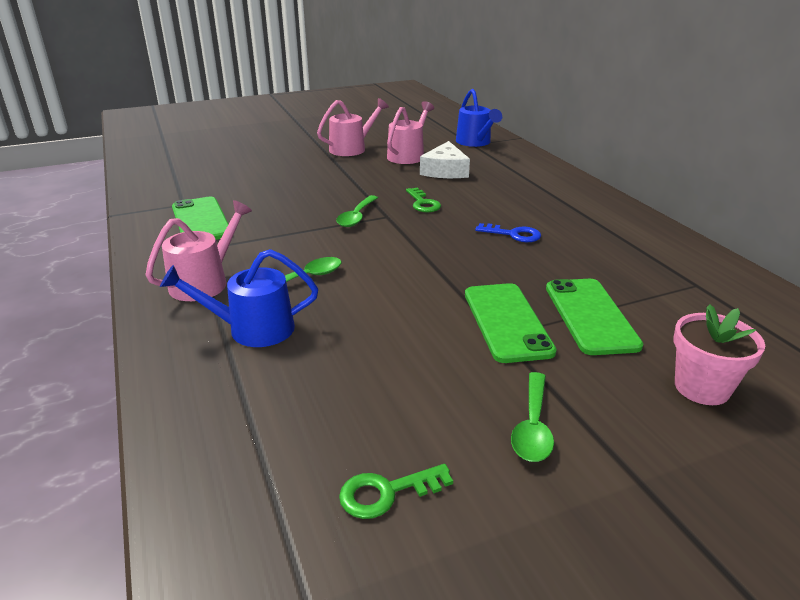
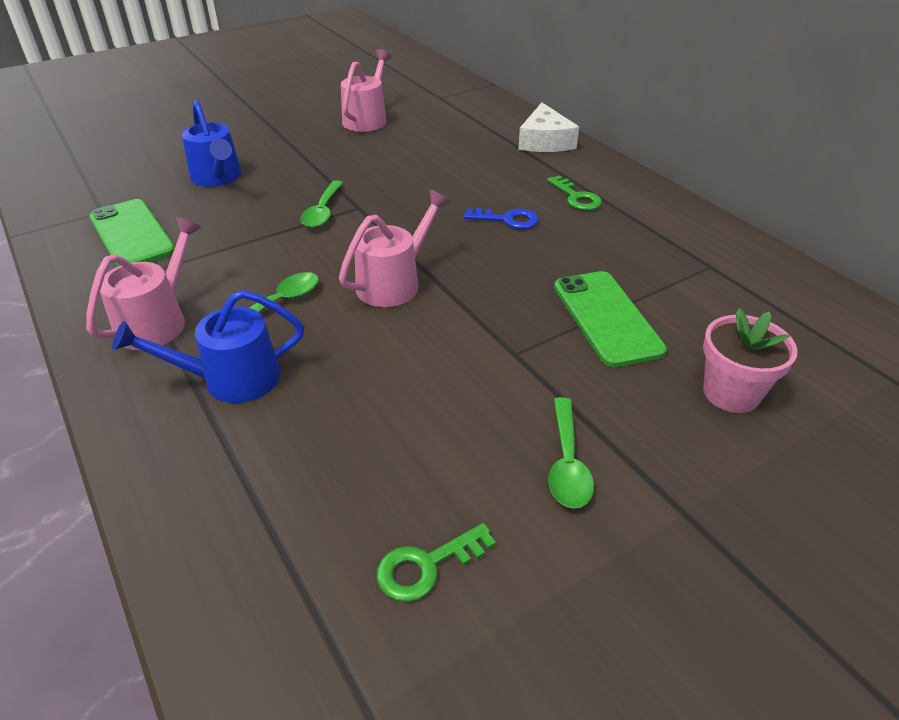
camera: 10 degrees left, 10 degrees up
pink watering can [317,98,389,156] -> pink watering can moved to [339,190,450,307]
green key [406,188,441,212] -> green key moved to [547,175,602,210]
white cheese [420,141,470,178] -> white cheese moved to [518,102,579,152]
blue watering can [456,89,502,147] -> blue watering can moved to [182,100,242,187]
green phone [465,283,557,363] -> none

